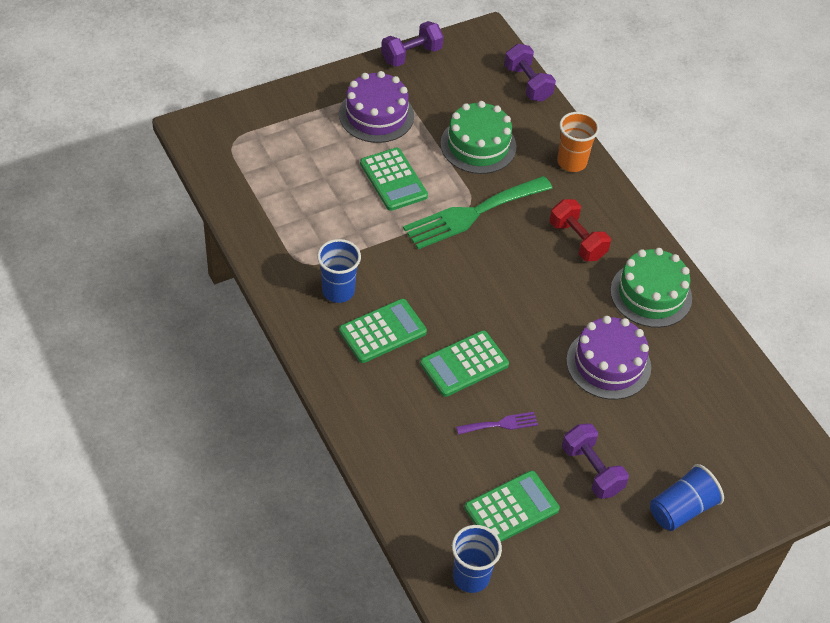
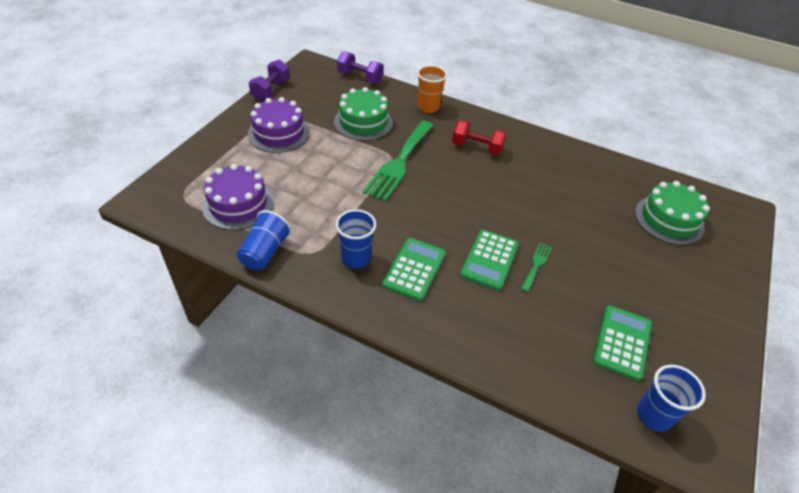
camera: 35 degrees left, 5 degrees down
green calculator [360,148,428,211] -> none
purple fork [456,412,538,435] -> none
purple dumbbell [562,423,629,499] -> none
purple cake [566,316,651,400] -> purple cake moved to [202,164,274,230]
green cake [610,248,692,328] -> green cake moved to [635,181,710,245]
blue cup [650,464,724,531] -> blue cup moved to [237,210,292,271]
none -> green fork [521,243,552,292]

